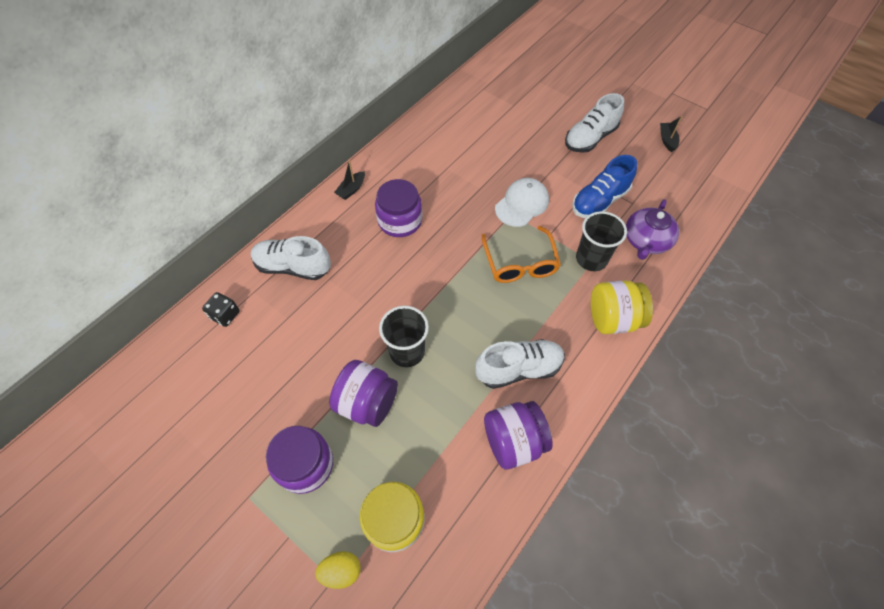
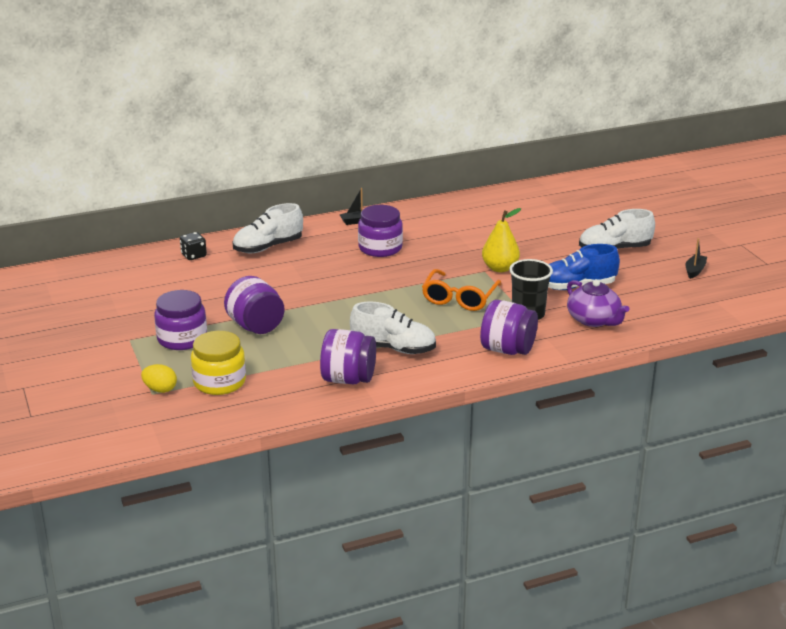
camera: 30 degrees right, 30 degrees down
white shoe [251,236,331,280] -> white shoe turned 75 degrees counterclockwise [233,203,303,253]
black cup [379,306,429,367] -> none
white cap [495,178,549,227] -> yellow pear [482,208,521,272]
yellow jar [591,280,653,334] -> purple jar [480,300,538,355]
purple teapot [626,199,679,260] -> purple teapot turned 90 degrees counterclockwise [567,279,629,327]

